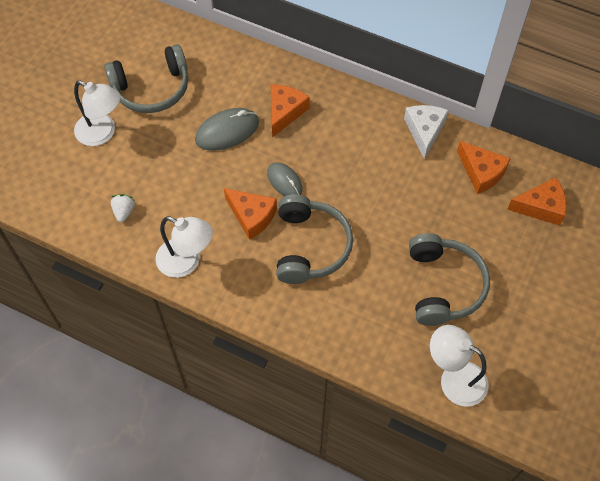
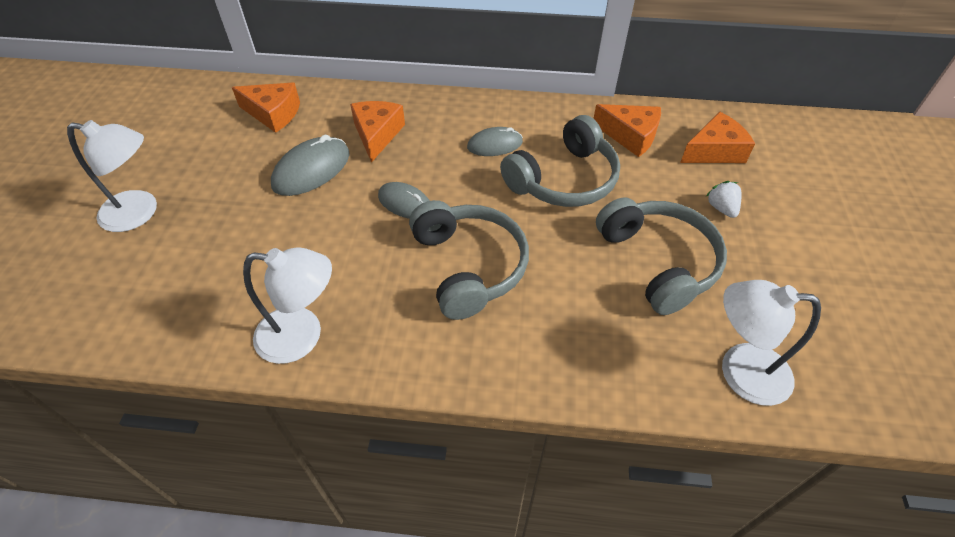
camera: 20 degrees left, 10 degrees down
grey headphones [104,44,188,113] -> grey headphones moved to [500,115,620,207]
white strawberry [111,194,135,222] -> white strawberry moved to [706,181,741,218]
orange cheese [224,188,277,240] -> orange cheese moved to [232,83,300,133]
white cheese [404,105,449,159] -> none
none -> grey mouse [467,127,523,156]

